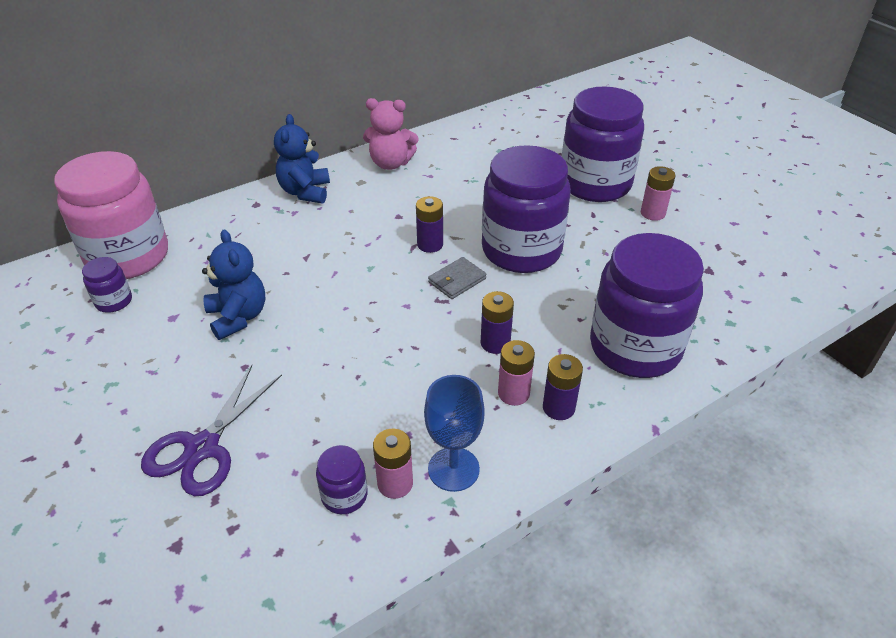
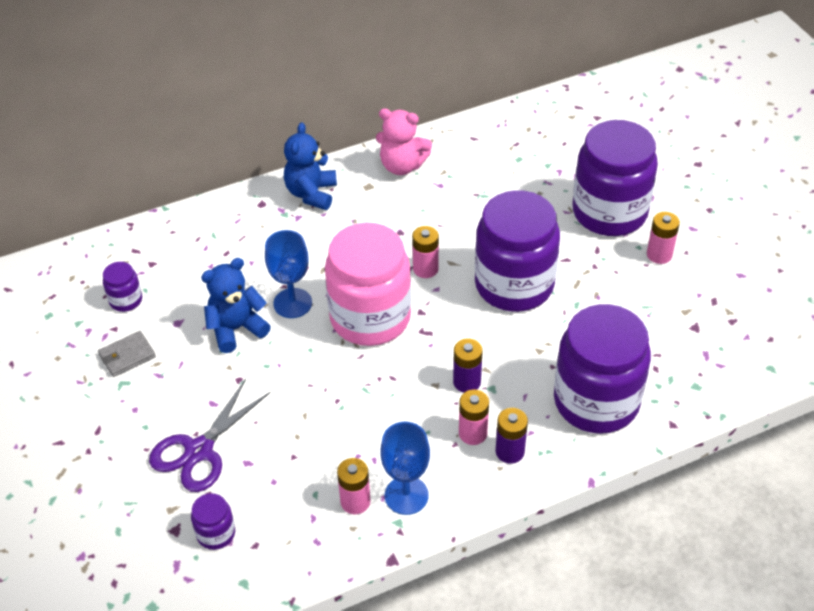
camera: 10 degrees right, 5 degrees up
pink jar [54,151,168,279] -> pink jar moved to [325,223,411,346]
blue teddy bear [202,229,265,340] -> blue teddy bear turned 105 degrees counterclockwise [201,258,271,353]
purple jar [316,445,368,514] -> purple jar moved to [191,493,235,550]
purple battery [416,196,443,253] -> pink battery [412,226,439,278]
grey wallet [428,257,487,299] -> grey wallet moved to [98,331,156,377]
none -> blue goblet [265,230,312,318]

